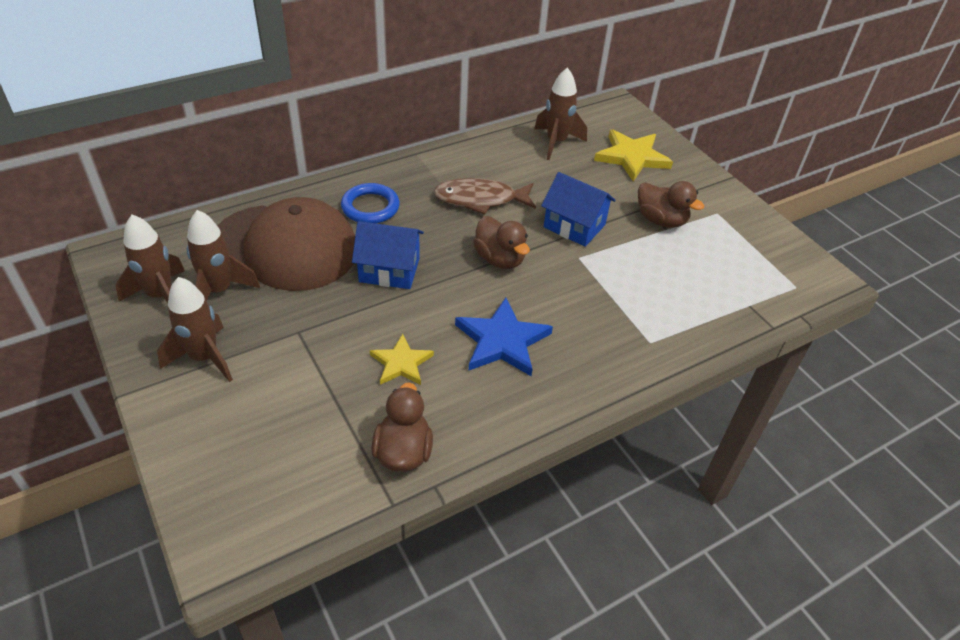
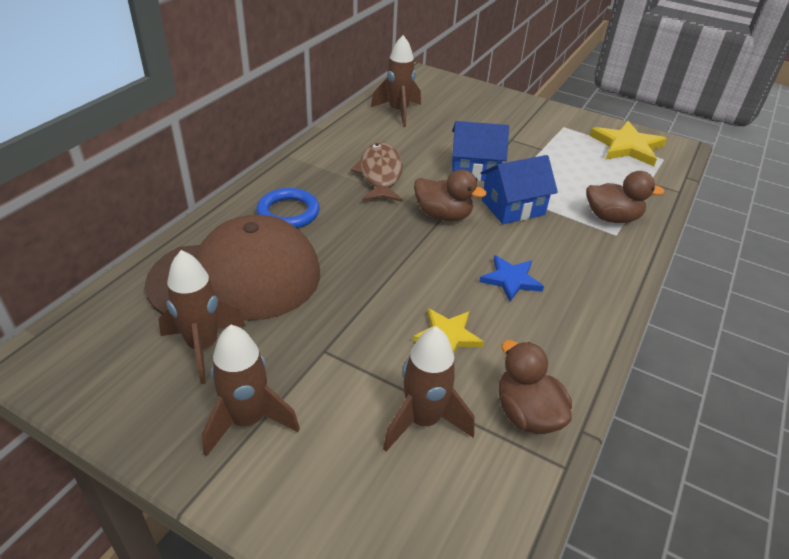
camera: 30 degrees left, 5 degrees down
brown rocket [115,214,185,303] -> brown rocket moved to [383,326,475,452]
blue house [352,221,424,289] -> blue house moved to [481,155,558,224]
brown fish [433,178,536,215] -> brown fish turned 120 degrees clockwise [350,142,403,202]
blue star [455,298,553,376] -> blue star [479,255,544,302], size x0.63
yellow star [594,129,673,181] -> yellow star moved to [589,121,667,166]
brown duck [638,181,704,228] -> brown duck moved to [586,171,665,223]

